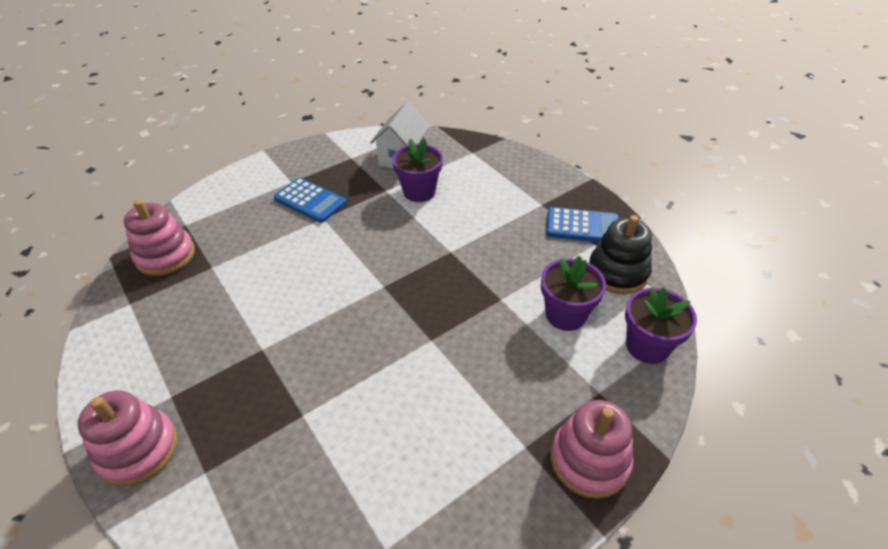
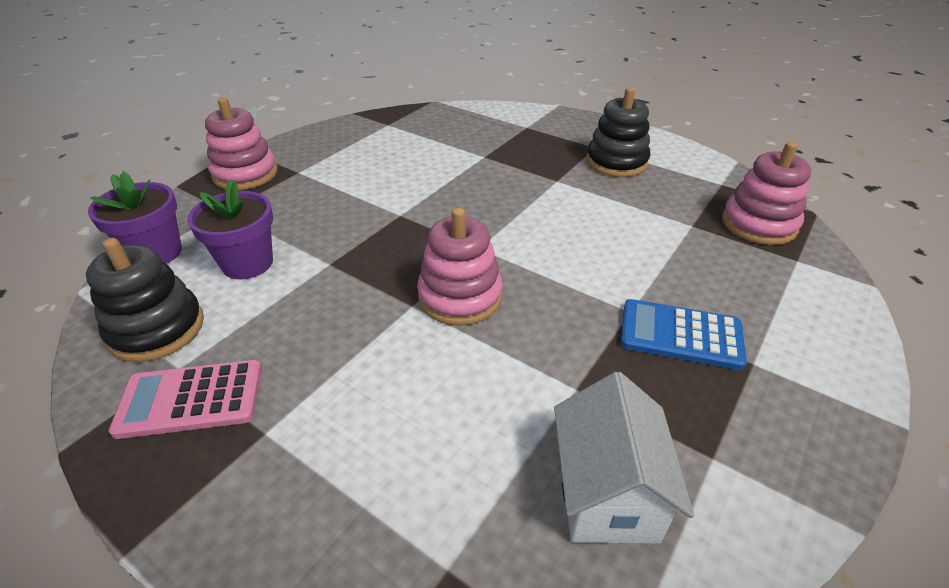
camera: 160 degrees right, 5 degrees down
pink stacking toy [78,390,178,486] -> pink stacking toy moved to [417,208,503,326]
purple flower pot [392,138,443,202] -> none
blue calculator [546,207,619,242] -> pink calculator [109,360,262,439]
none -> black stacking toy [586,87,650,177]

